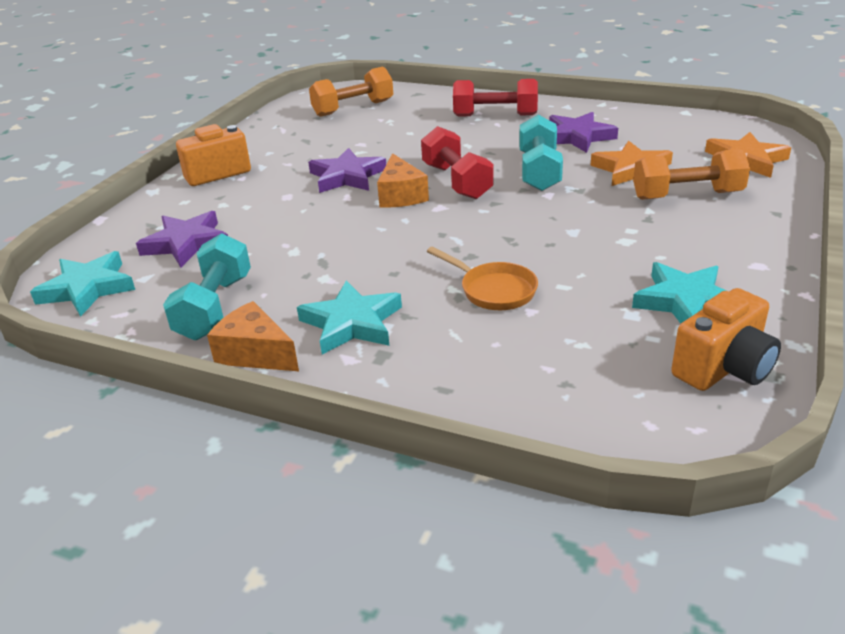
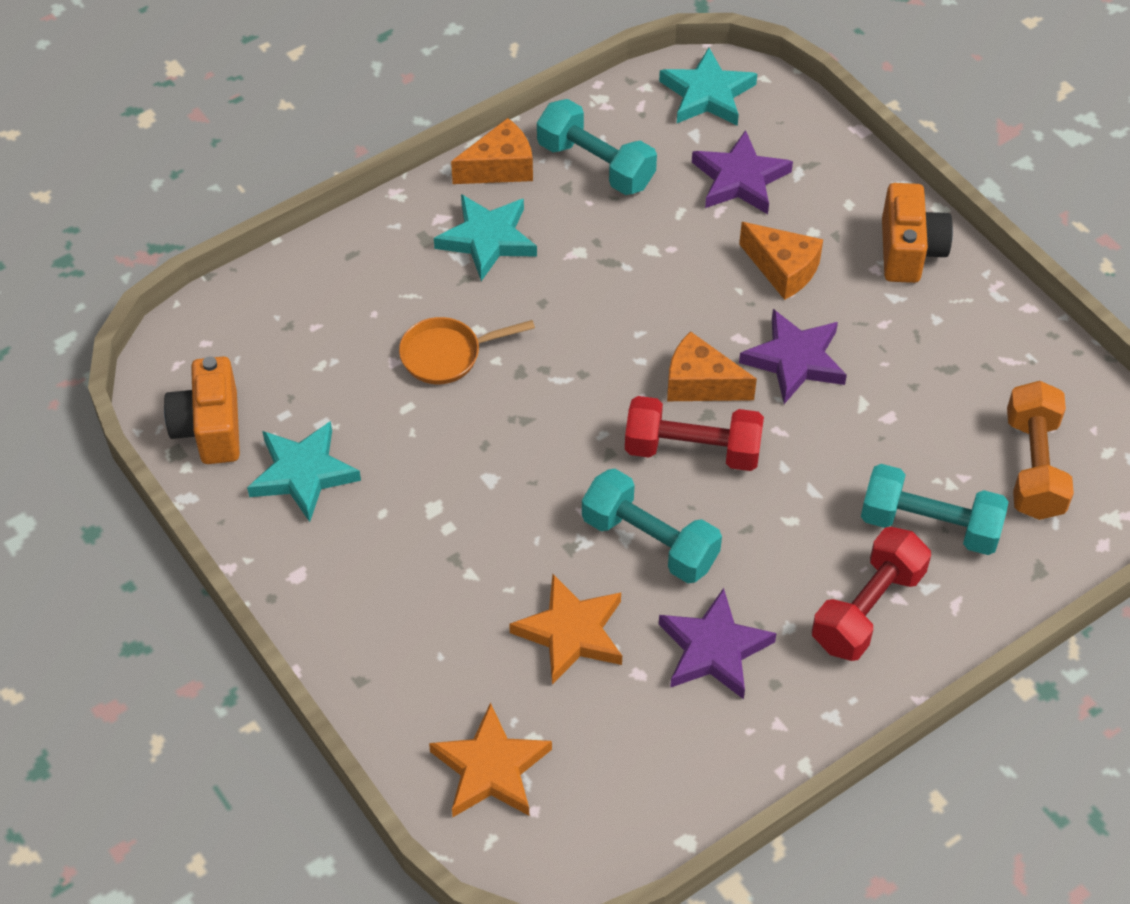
camera: 120 degrees right, 20 degrees up
orange dumbbell [633,149,750,200] -> none
none -> orange cheese [739,222,823,300]
none -> turquoise dumbbell [861,464,1009,555]

